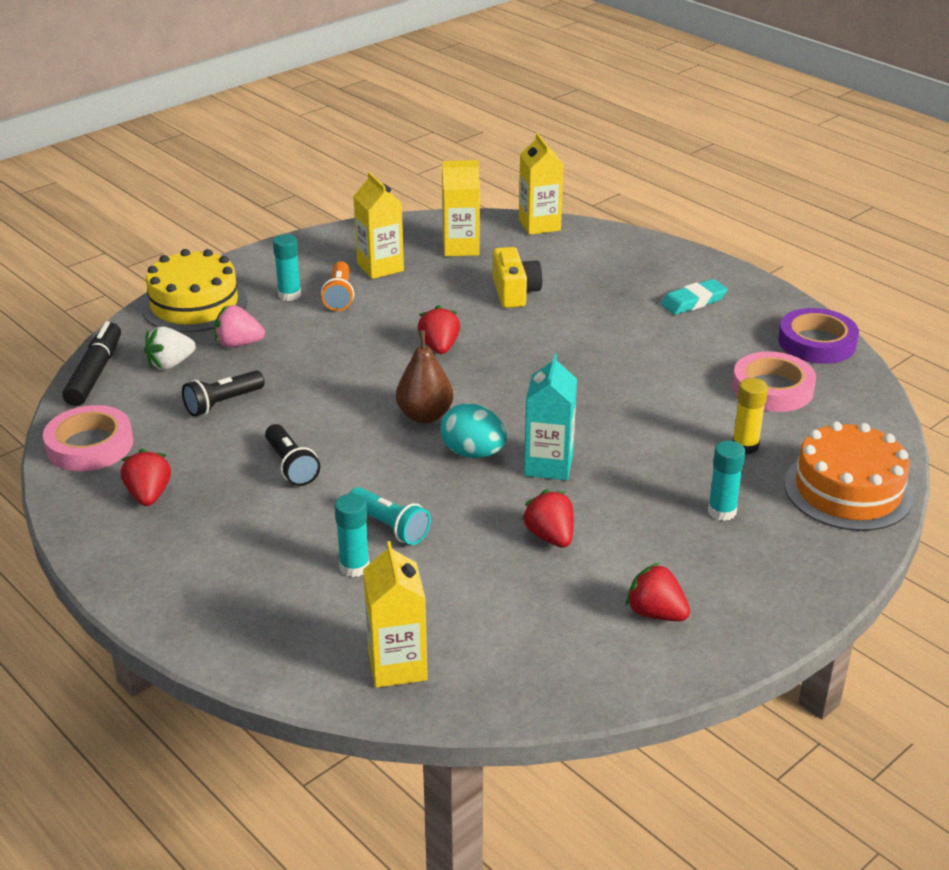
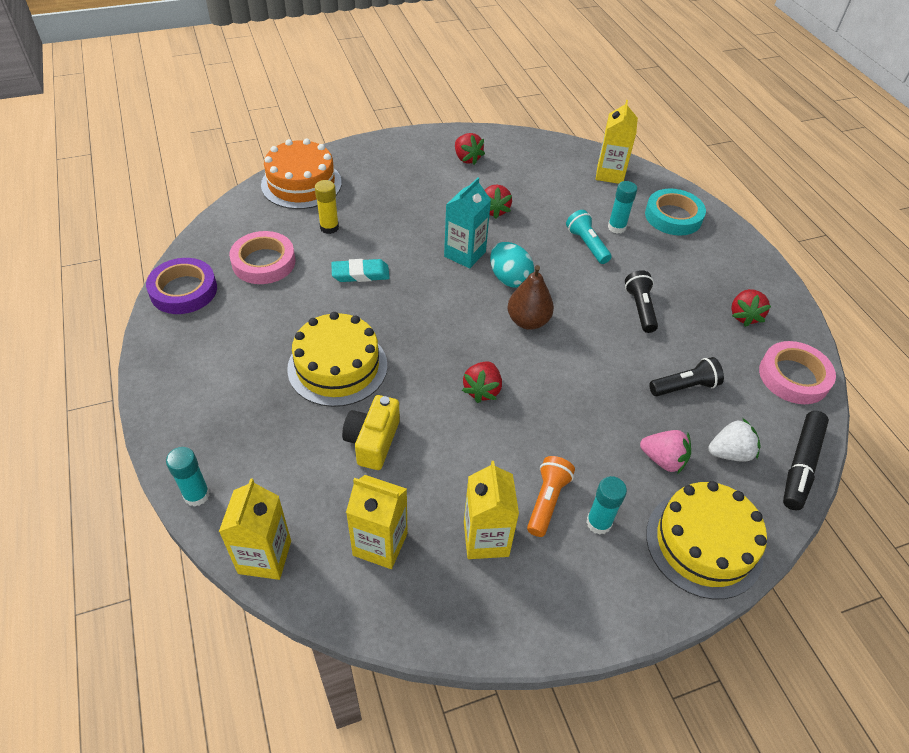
camera: 160 degrees left, 15 degrees up
turquoise eraser [661,279,728,315] -> turquoise eraser moved to [331,259,390,282]
turquoise glue stick [708,441,746,521] -> turquoise glue stick moved to [166,447,210,507]
none -> yellow cake [287,312,387,407]
none -> turquoise tape [645,189,706,235]

